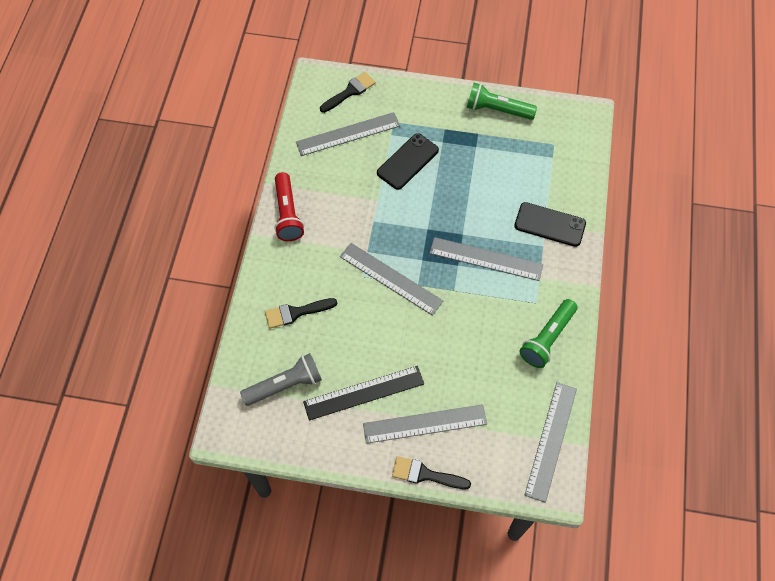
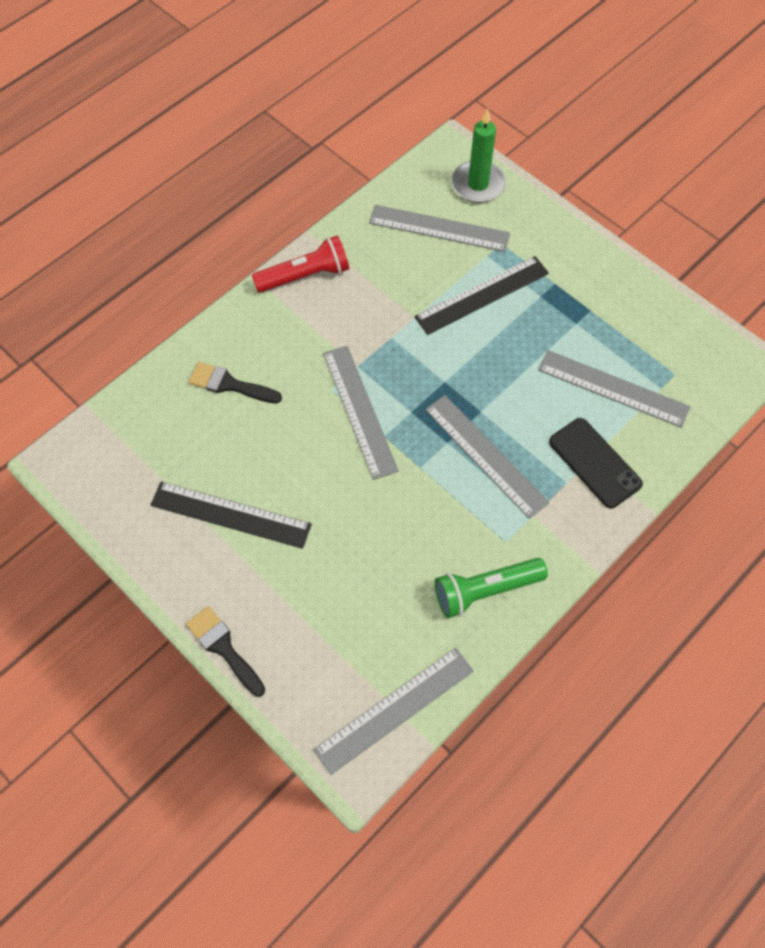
camera: 35 degrees right, 0 degrees up
grey flashlight [240,353,322,406] -> none
red flashlight [275,172,304,241] -> red flashlight turned 135 degrees counterclockwise [252,235,349,293]
black brush [320,72,376,113] -> green candle [451,108,506,203]
grey ruler [363,404,487,444] -> grey ruler moved to [538,350,690,428]
black phone [377,133,439,190] -> black ruler [414,256,549,335]
green flashlight [467,83,537,120] -> none

